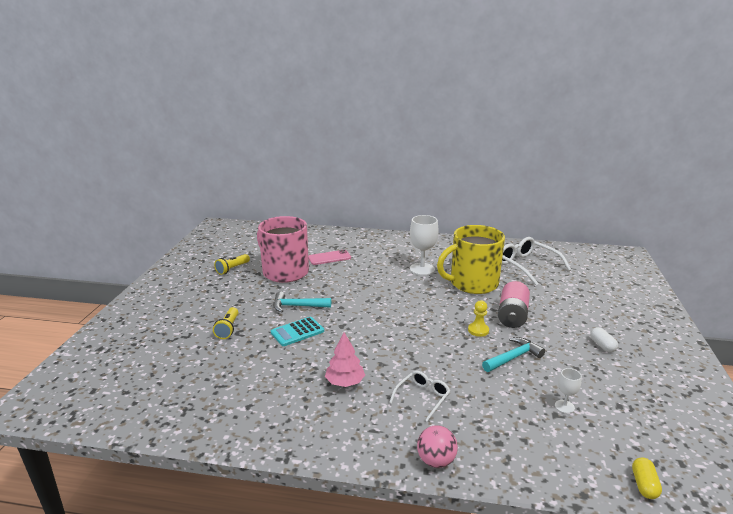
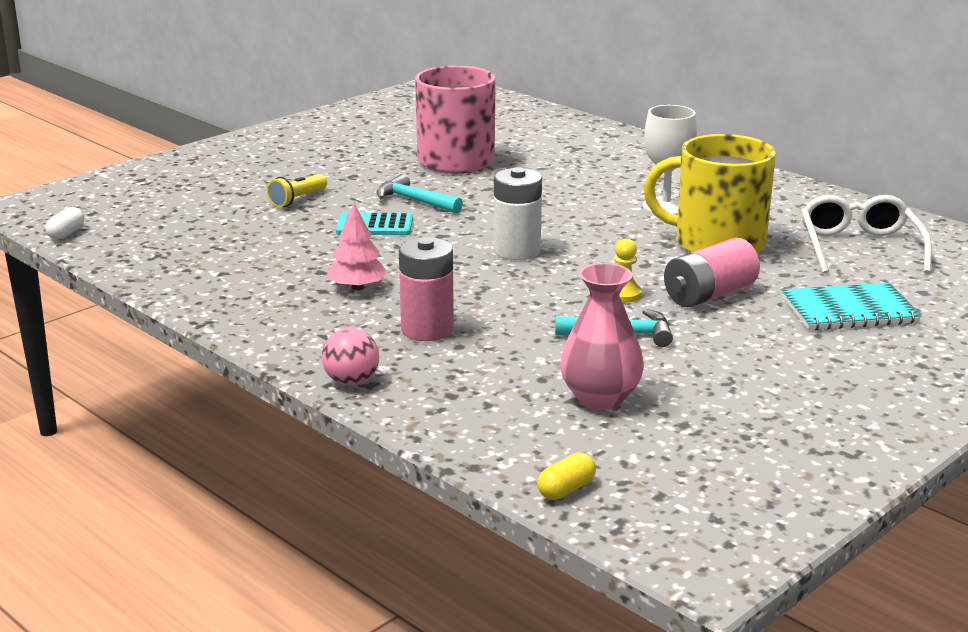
camera: 35 degrees right, 0 degrees up
yellow flashlight [214,254,250,275] -> none
pink phone [308,249,351,265] -> none
white glasses [389,371,450,422] -> pink battery [399,237,454,341]
white goblet [555,368,582,413] -> pink vase [560,263,644,410]
white capsule [590,327,618,352] -> white capsule moved to [45,207,85,240]
none -> white battery [494,167,542,260]
none -> turquoise notebook [781,282,922,331]

